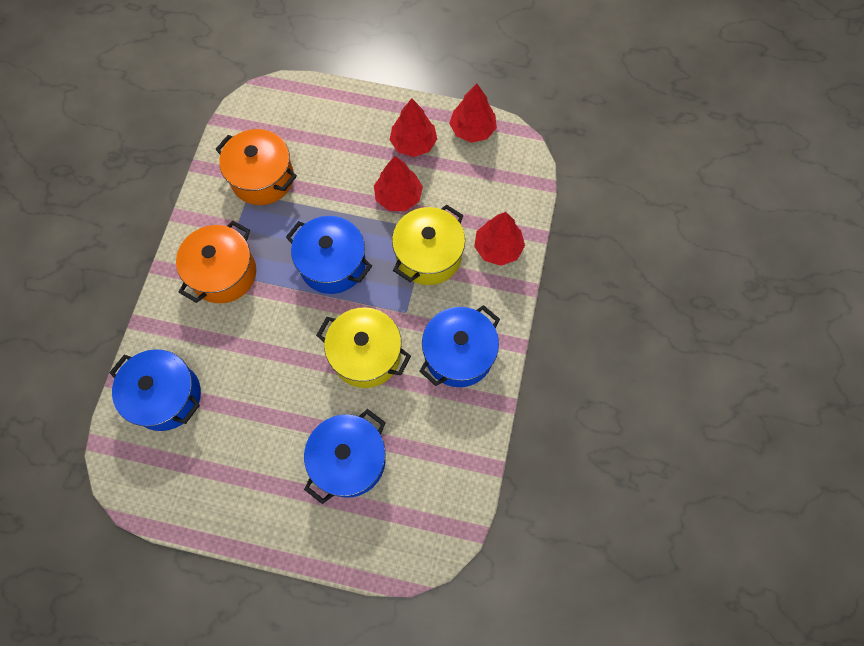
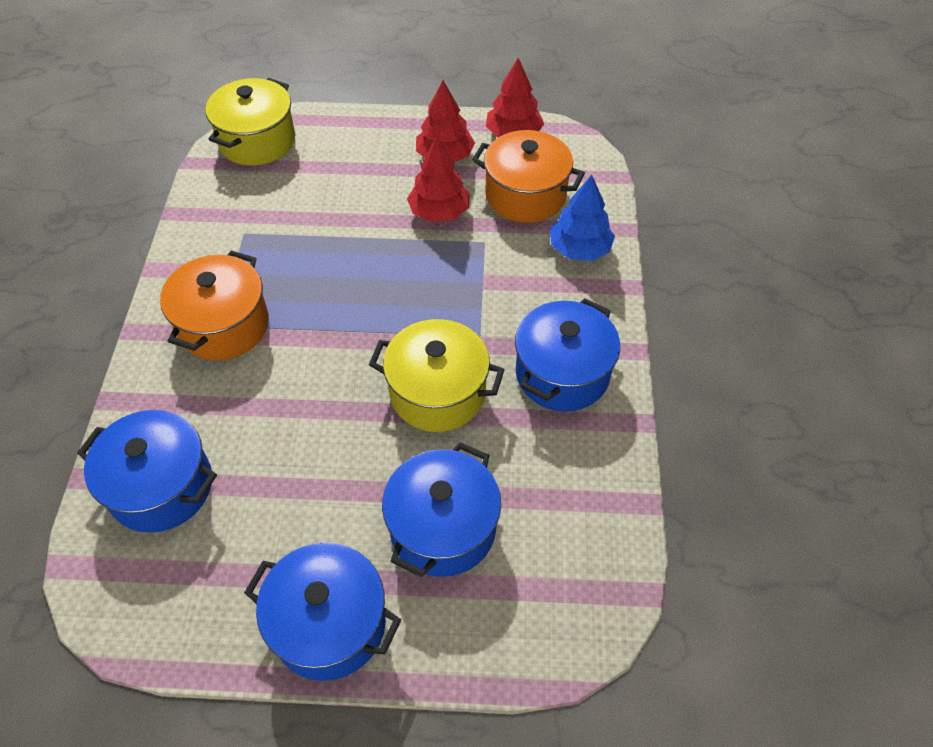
camera: 10 degrees left, 15 degrees down
orange pot [215,129,297,205] -> orange pot moved to [472,130,585,223]
blue pot [286,216,372,294] -> blue pot moved to [244,542,401,681]
yellow pot [392,204,465,285] -> yellow pot moved to [206,78,295,166]
red tree [474,212,525,266] -> blue tree [550,175,615,261]

